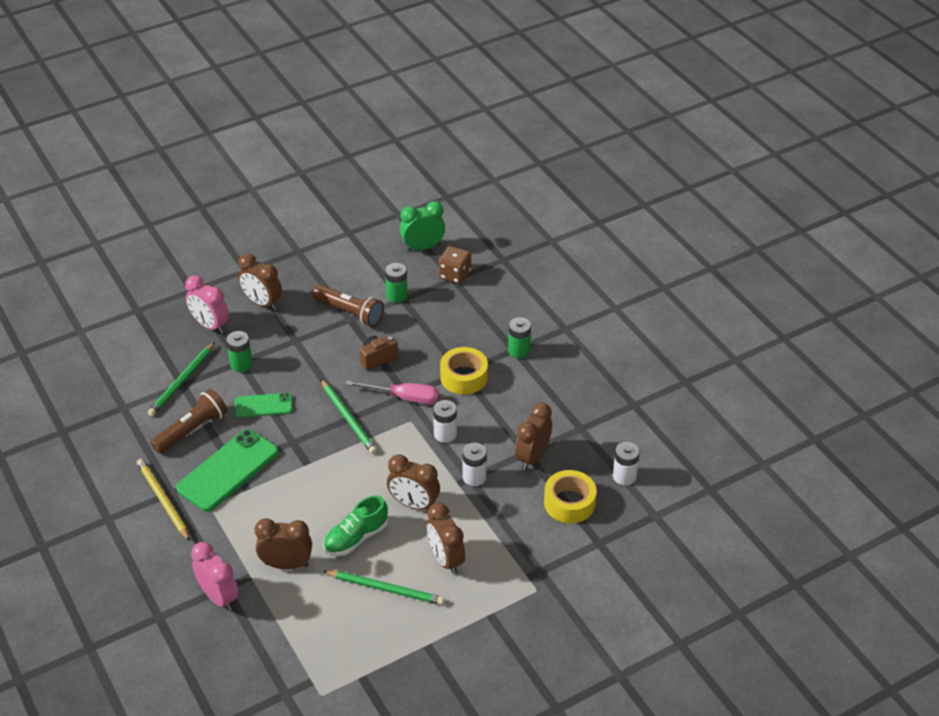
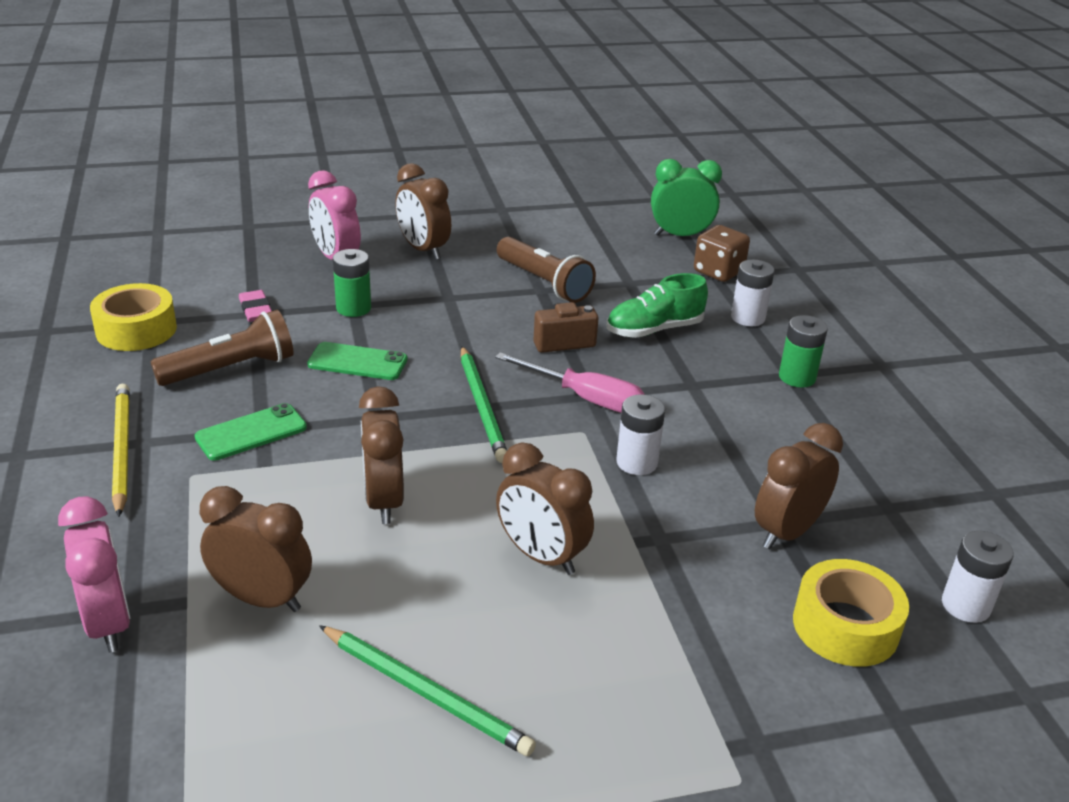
camera: 15 degrees right, 10 degrees down
green pencil [148,342,215,416] -> pink eraser [239,290,272,322]
green phone [176,429,279,512] -> green phone [195,403,307,461], size x0.57
green shoe [323,496,388,556] -> green shoe moved to [607,273,708,338]
green battery [385,263,408,303] -> none
brown clock [426,503,465,575] -> brown clock moved to [359,386,404,524]
yellow tape [440,347,488,395] -> yellow tape moved to [90,283,177,351]
white battery [462,443,487,486] -> white battery moved to [731,260,775,326]

